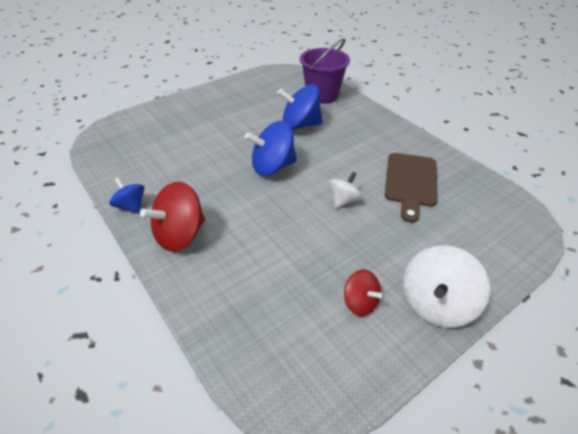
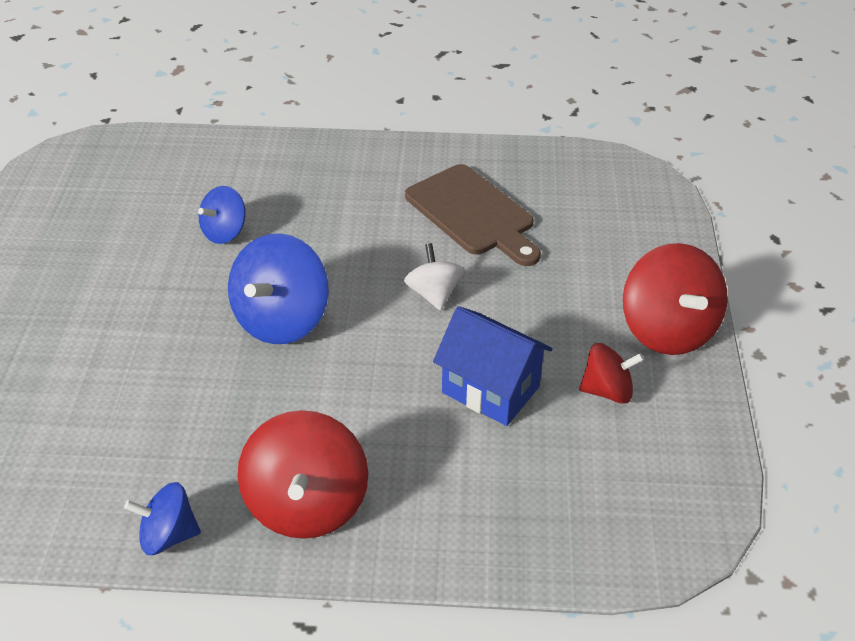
camera: 50 degrees left, 0 degrees up
blue spinning top [277,84,323,130] -> blue spinning top [198,186,246,244], size x0.58
purple bucket [300,38,350,104] -> none
white spinning top [403,245,490,328] -> red spinning top [623,243,728,355]
none -> blue house [433,306,553,426]

